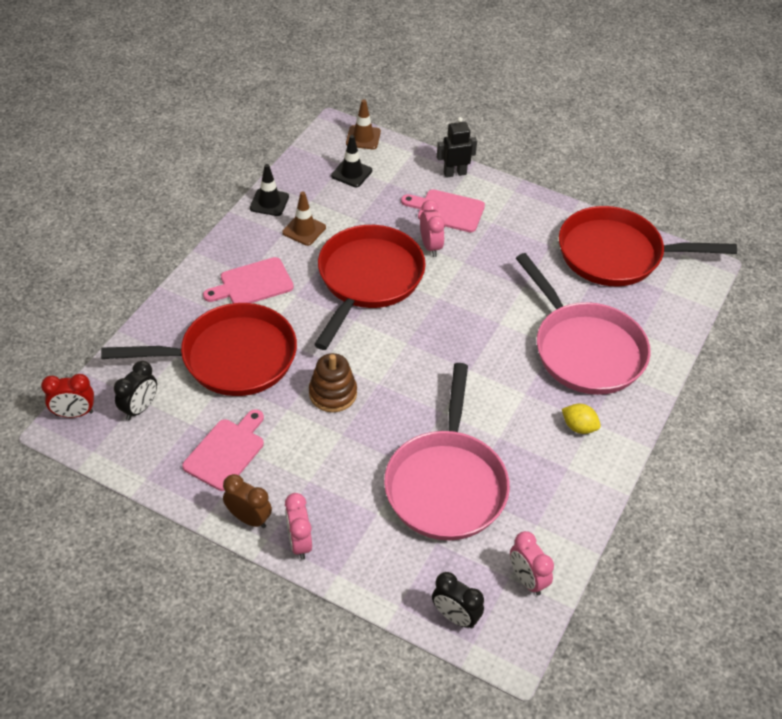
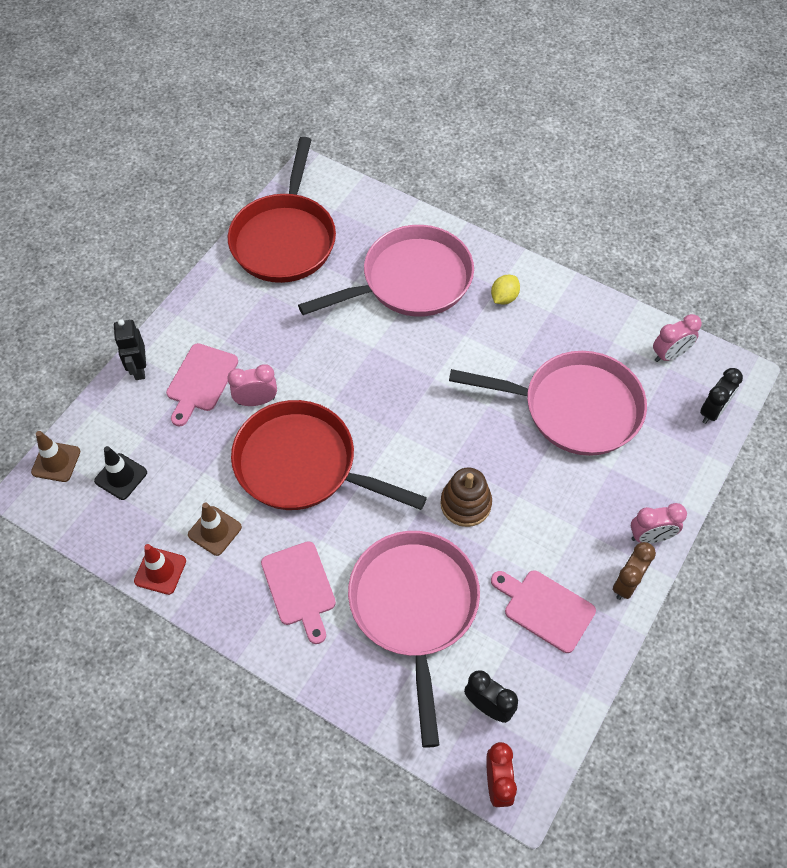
camera: 85 degrees left, 10 degrees up
red pan [101,303,297,396] -> pink pan [348,531,480,748]
black traffic cone [250,164,289,216] -> red traffic cone [134,544,186,595]

